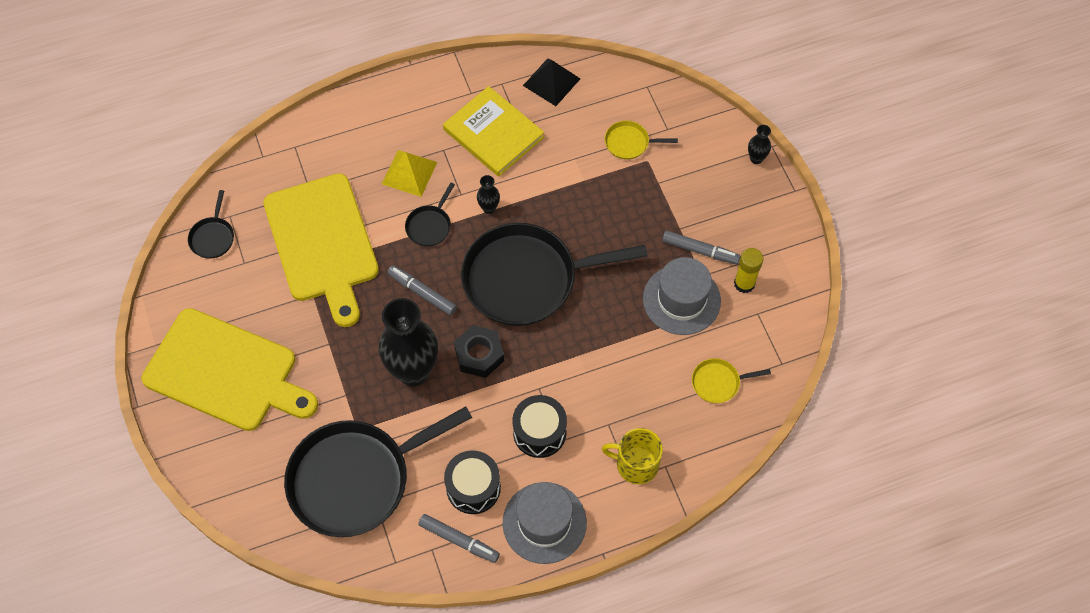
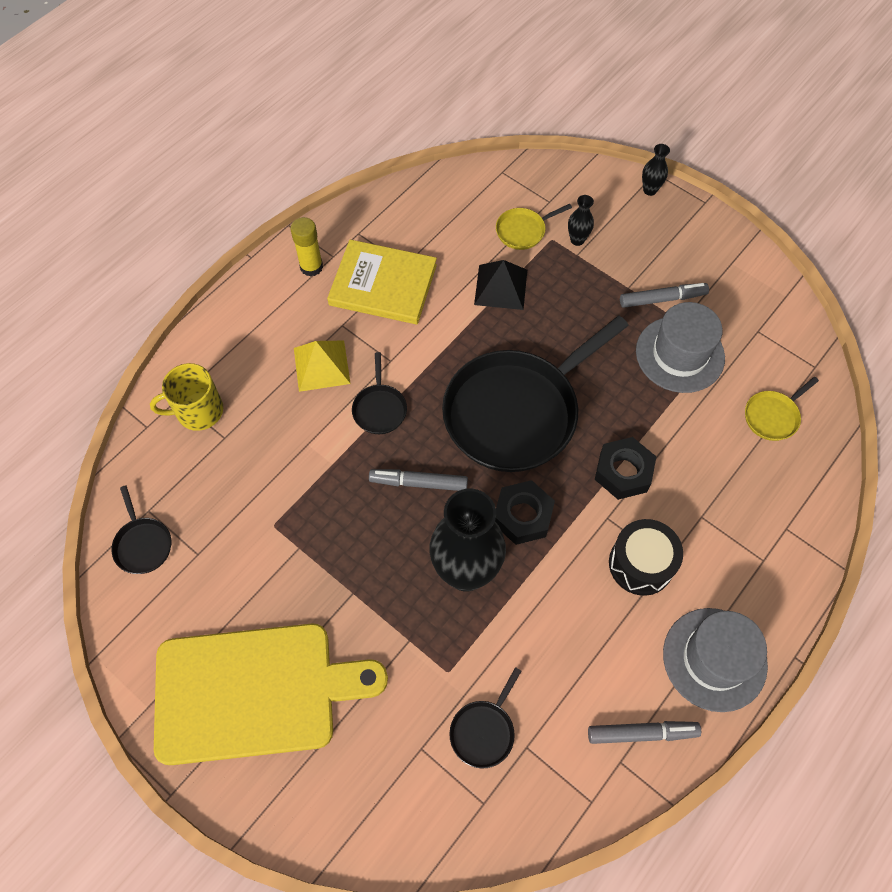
camera: 30 degrees left, 0 degrees up
yellow cutting board [263,173,379,327] -> none
black pan [284,406,472,537] -> black pan [449,667,521,768], size x0.41
black drum [444,451,501,514] -> none
black vase [477,175,500,214] -> black vase moved to [568,195,594,246]
black pyramid [523,58,580,106] -> black pyramid moved to [474,260,527,310]
yellow mug [602,428,663,484] -> yellow mug moved to [150,363,223,431]
yellow glue stick [734,248,763,293] -> yellow glue stick moved to [290,217,323,277]
none -> black nut [595,437,656,500]

